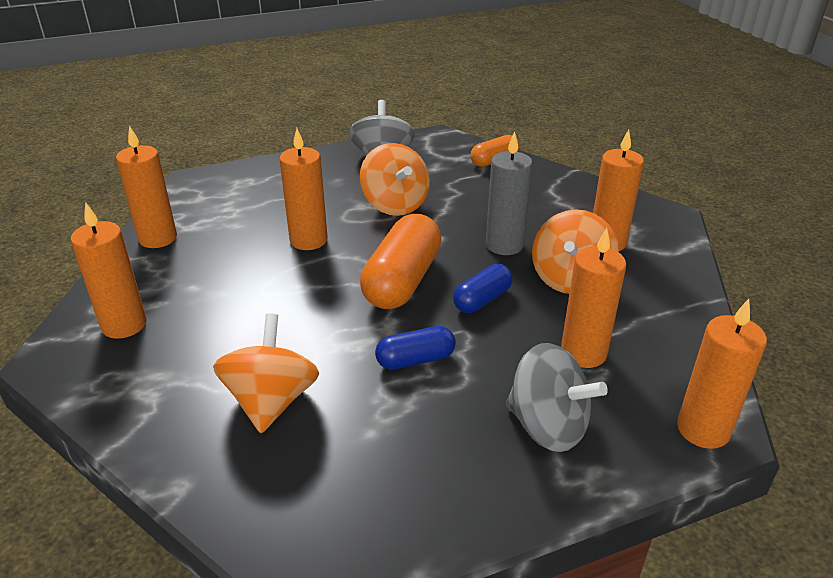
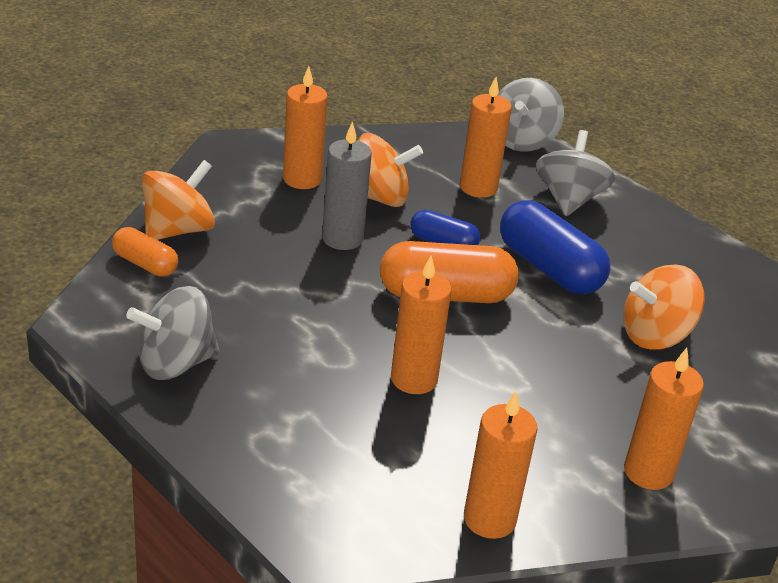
camera: 115 degrees left, 0 degrees up
orange spinning top [360,143,430,216] -> orange spinning top moved to [142,160,215,240]
blue capsule [375,326,456,370] -> blue capsule [500,200,610,294], size x1.80
orange candle [677,299,767,449] -> grey spinning top [498,78,564,152]

